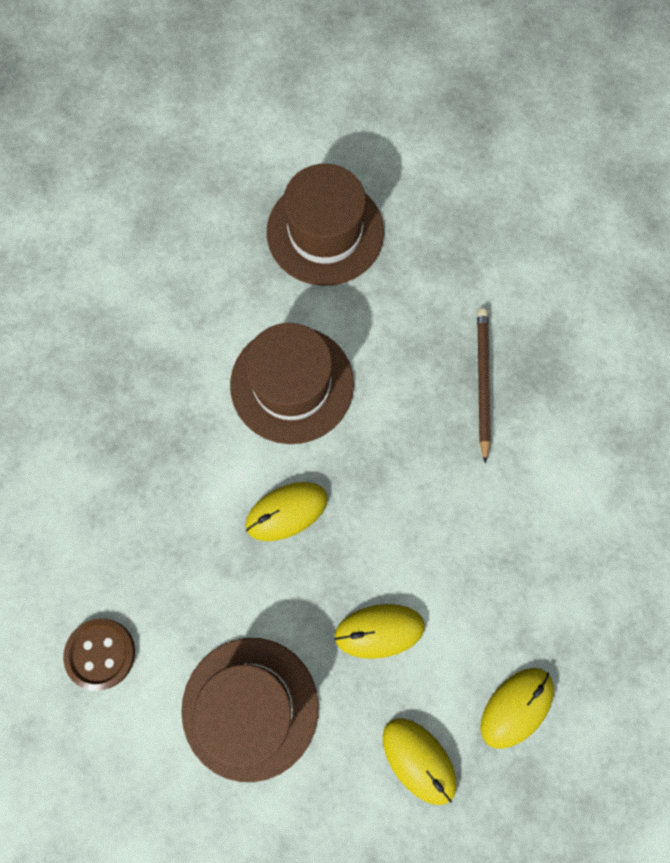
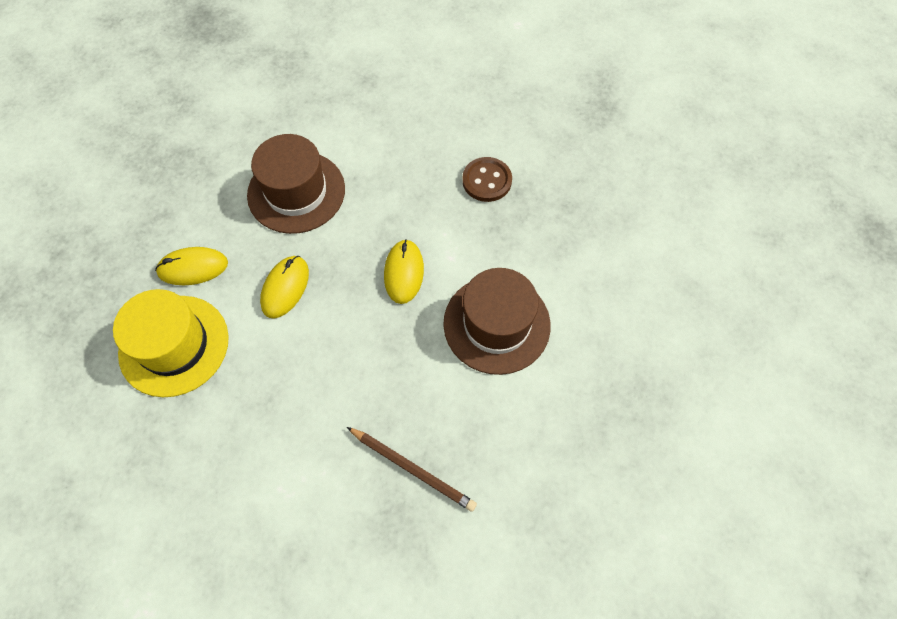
camera: 120 degrees right, 10 degrees down
brown button [63,619,135,691] -> brown button moved to [462,157,512,202]
brown hat [267,164,384,286] -> none
yellow mouse [480,668,554,749] -> yellow hat [113,289,229,397]

